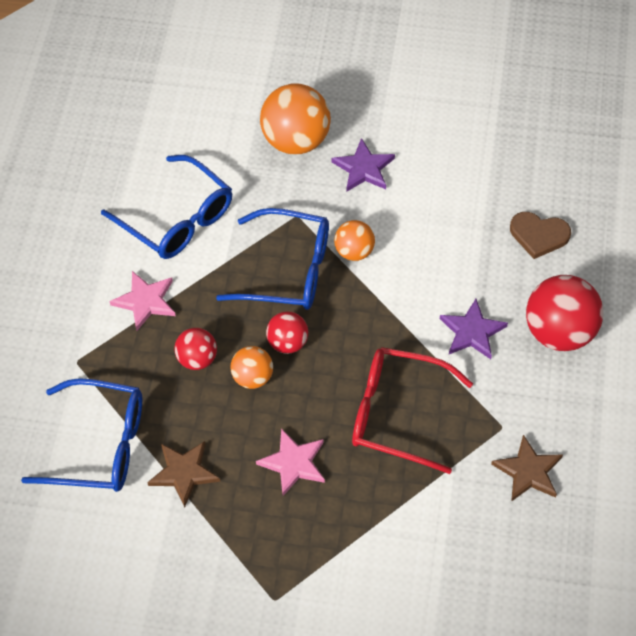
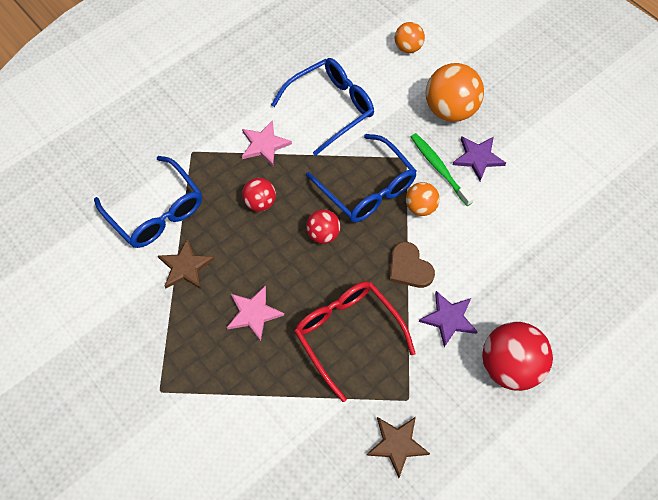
camera: 40 degrees right, 5 degrees up
blue glasses [101,155,232,259] -> blue glasses turned 120 degrees counterclockwise [271,58,374,156]
orange ball [230,346,273,389] -> orange ball moved to [395,22,425,53]
brown heart [510,212,571,259] -> brown heart moved to [390,242,435,288]
none -> green toothbrush [411,133,474,206]

